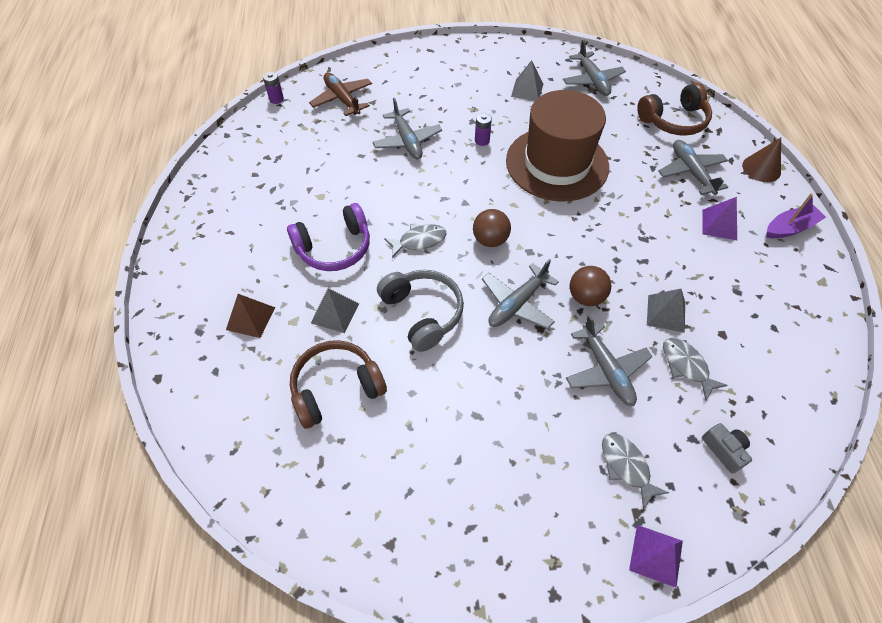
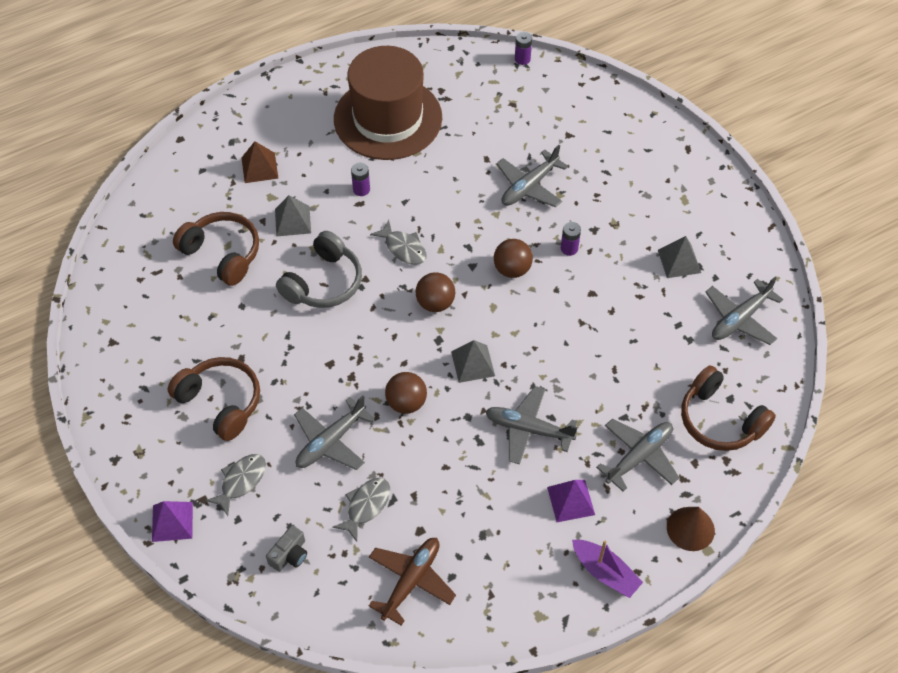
camera: 65 degrees right, 0 degrees up
purple headphones [287,203,370,271] -> purple battery [351,163,370,196]
brown plane [309,73,372,116] -> brown plane moved to [369,538,456,626]
grey plane [482,259,559,329] -> grey plane moved to [485,386,578,464]
brown hat [506,90,609,201] -> brown hat moved to [334,46,442,160]
grey pyramid [647,288,685,333] -> grey pyramid moved to [451,340,495,383]
none -> brown headphones [167,357,260,441]
none -> brown ball [494,239,533,278]

